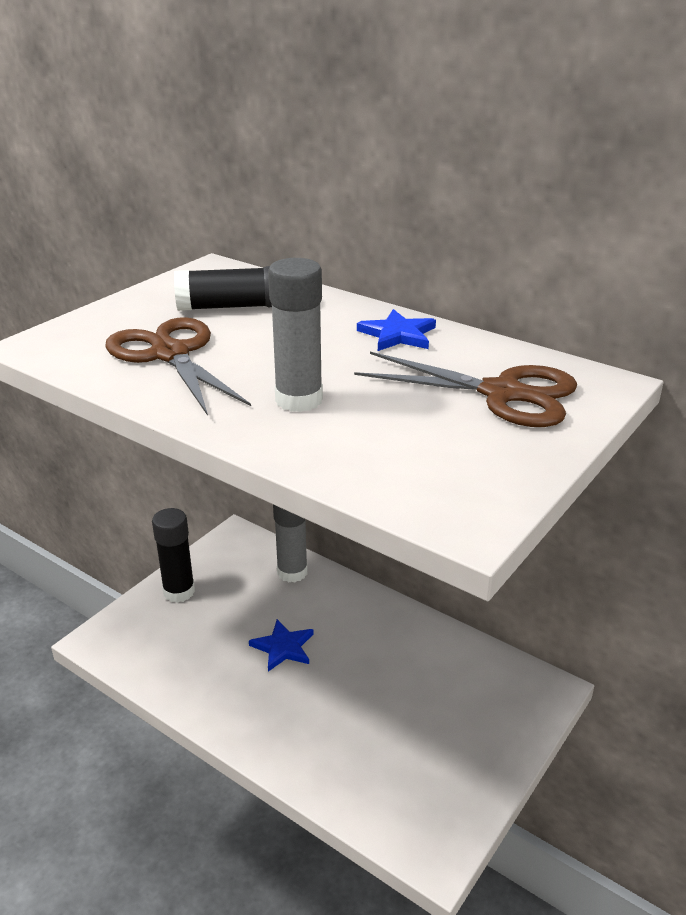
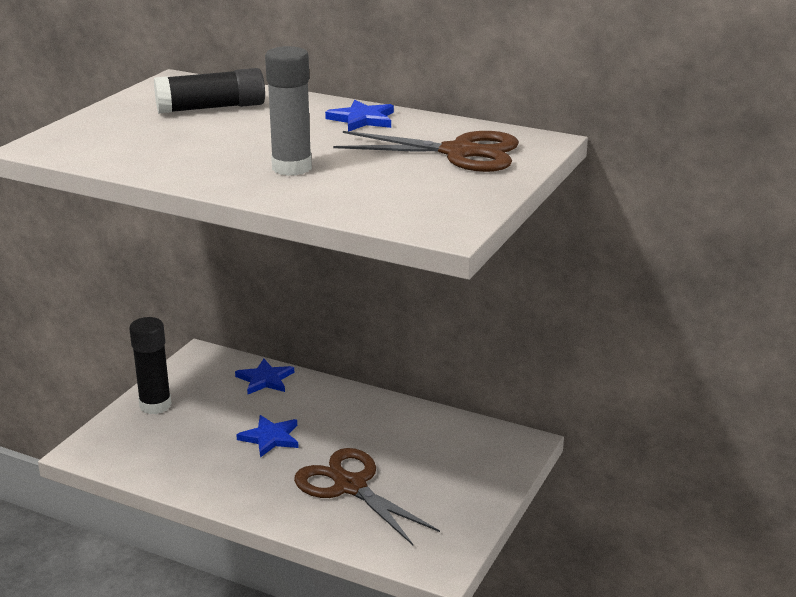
camera: 10 degrees left, 5 degrees down
brown scissors [106,317,251,416] -> brown scissors moved to [294,448,440,545]
grey glue stick [273,505,308,582] -> blue star [235,359,294,394]

